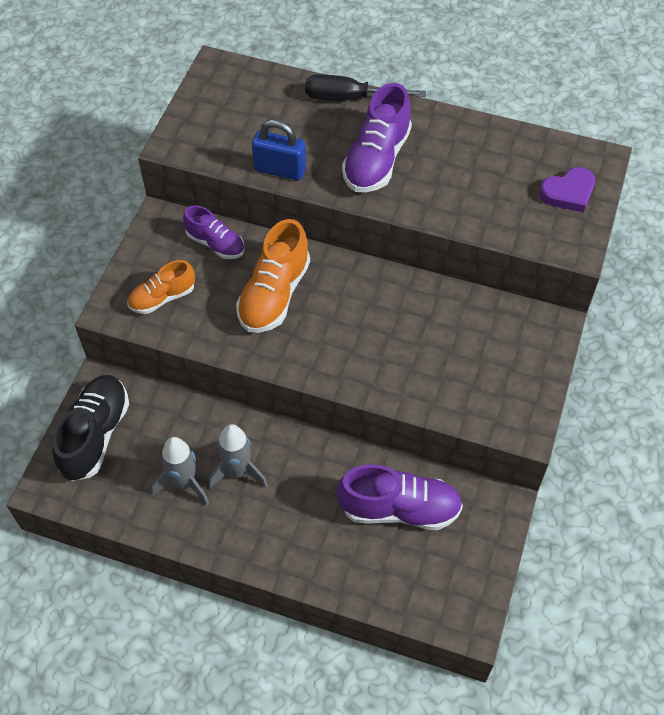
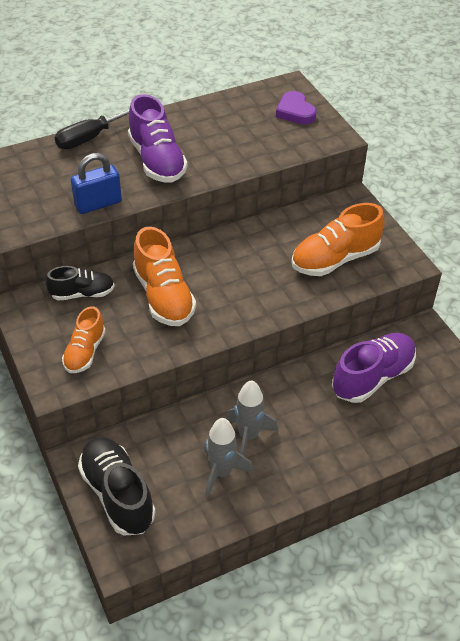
camera: 45 degrees left, 10 degrees down
purple shoe [183,205,245,259] -> black shoe [46,266,115,301]
purple heart [539,167,595,213] -> purple heart turned 135 degrees clockwise [276,91,317,125]
none -> orange shoe [291,203,384,276]

